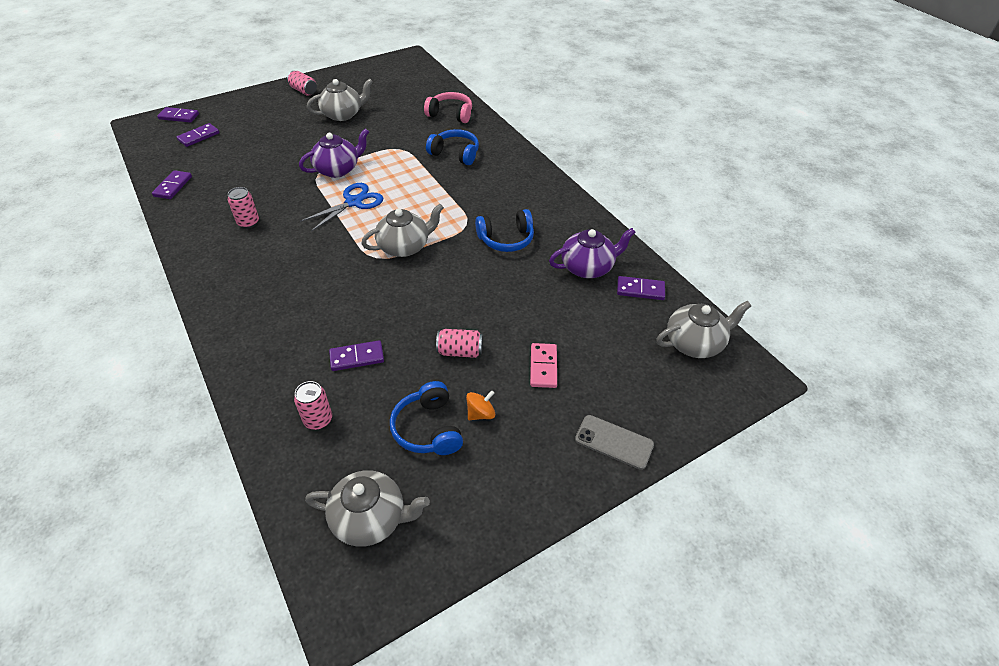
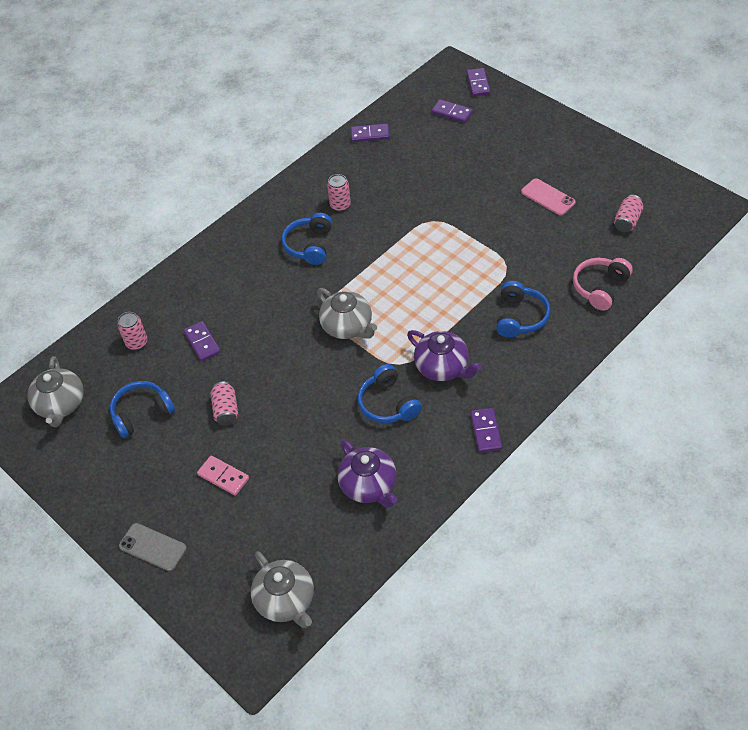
camera: 80 degrees right, 5 degrees up
pink can [287,71,317,96] -> pink can moved to [614,195,643,232]
purple teapot [299,128,369,178] -> purple teapot moved to [407,330,482,381]
blue scissors [300,183,384,232] -> none
grey teapot [307,79,373,121] -> pink phone [521,178,576,215]
pink headphones [424,92,472,123] -> pink headphones turned 150 degrees counterclockwise [573,258,633,311]
orange spinning top [466,390,495,420] -> none
pink domino [530,343,557,388] -> pink domino turned 45 degrees clockwise [197,455,249,496]
grey phone [575,415,654,470] -> grey phone turned 75 degrees counterclockwise [119,523,187,571]
purple domino [617,276,665,300] -> purple domino moved to [470,408,502,453]
none -> blue headphones [281,213,332,265]

